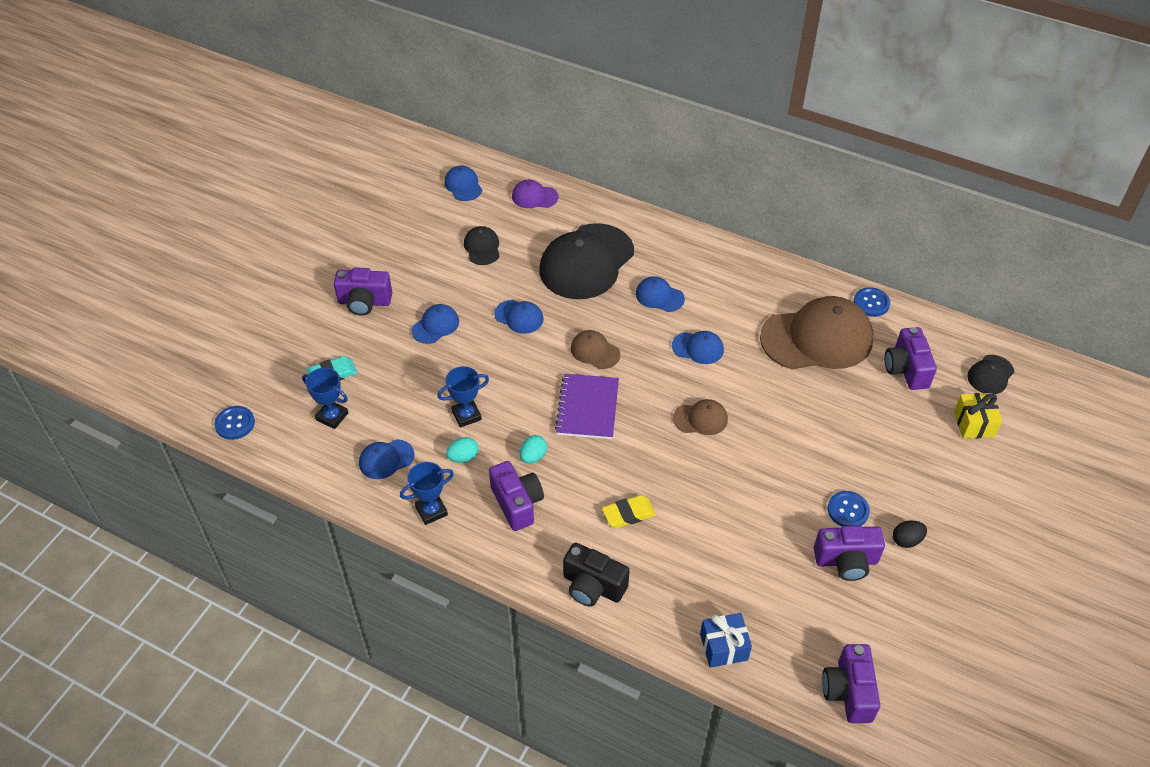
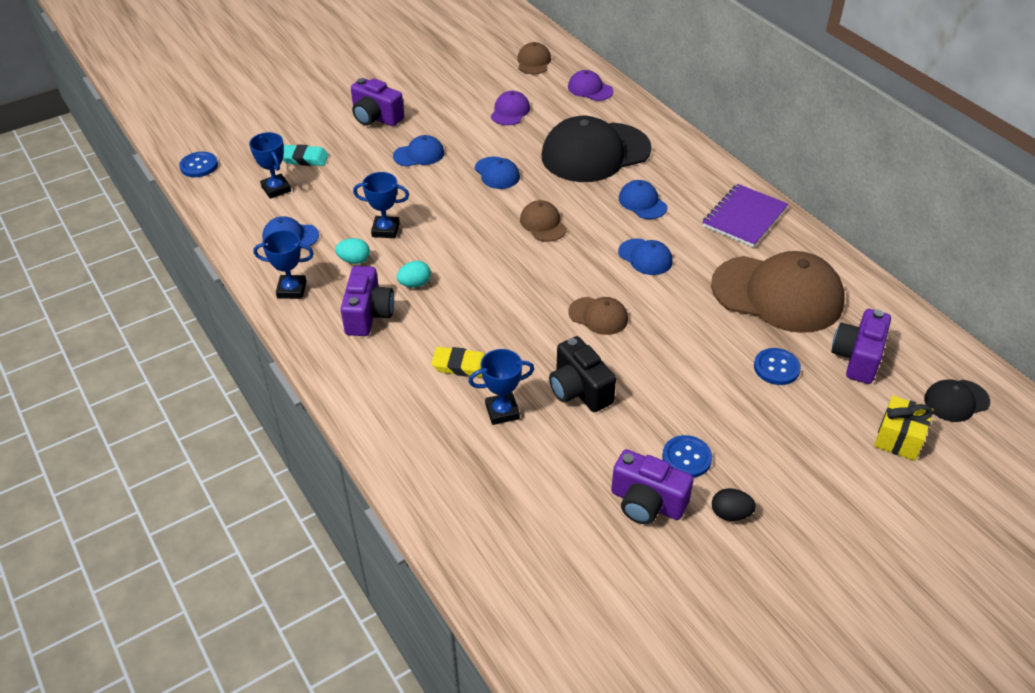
camera: 30 degrees right, 5 degrees down
blue cap [444,165,482,201] -> brown cap [517,42,551,74]
black cap [464,226,500,265] -> purple cap [491,91,530,125]
purple notebook [555,374,619,439] -> purple notebook moved to [702,184,788,247]
black camera [563,542,630,607] -> black camera moved to [549,336,616,412]
blue gift [700,613,752,668] -> none
purple camera [822,644,880,723] -> none
blue button [853,287,890,317] -> blue button moved to [754,348,801,385]
none -> blue trophy [469,349,534,425]

